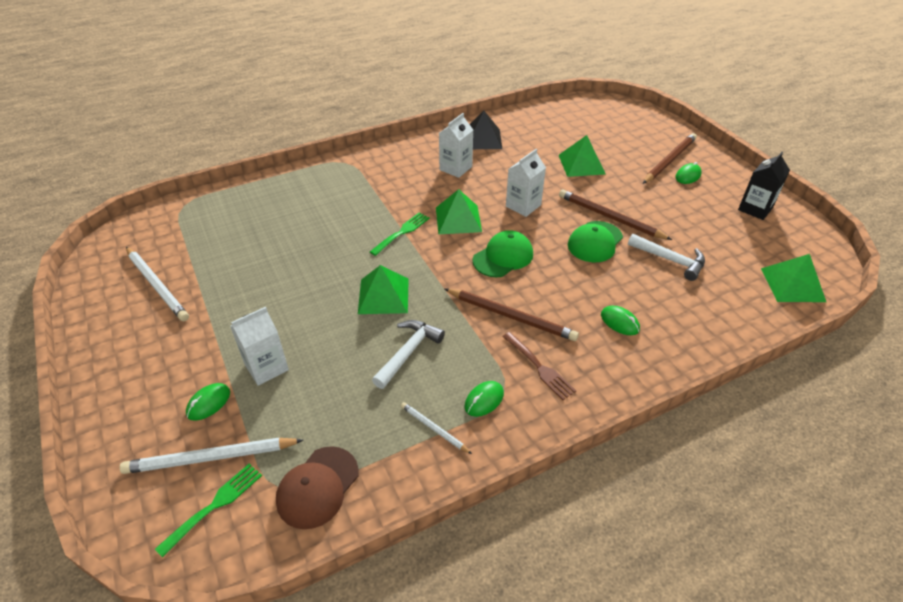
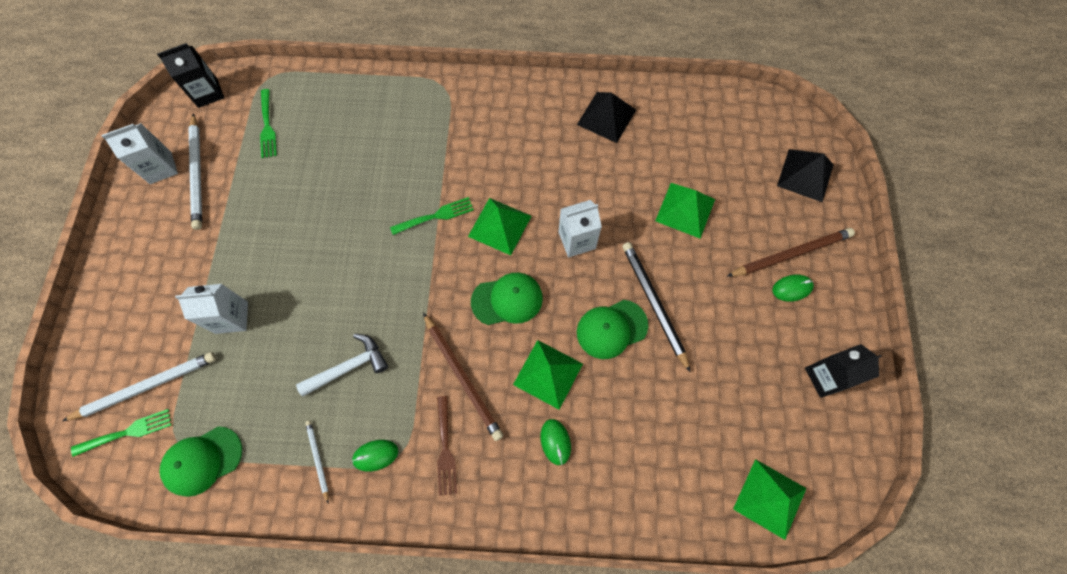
camera: 30 degrees right, 25 degrees up
white pencil [120,437,303,474] -> white pencil turned 135 degrees clockwise [62,352,216,421]
green mouse [186,383,230,420] -> none
brown cap [276,446,359,529] -> green cap [159,426,242,497]
green pyramid [358,265,409,314] -> green pyramid moved to [513,340,583,410]
white carton [439,113,473,178] -> white carton moved to [101,123,178,184]
brown pencil [559,190,672,240] -> black pencil [622,242,691,373]
white hammer [628,234,705,281] -> none
none -> black carton [157,43,224,108]
none -> green fork [260,89,277,158]
none -> black pyramid [777,149,834,203]

